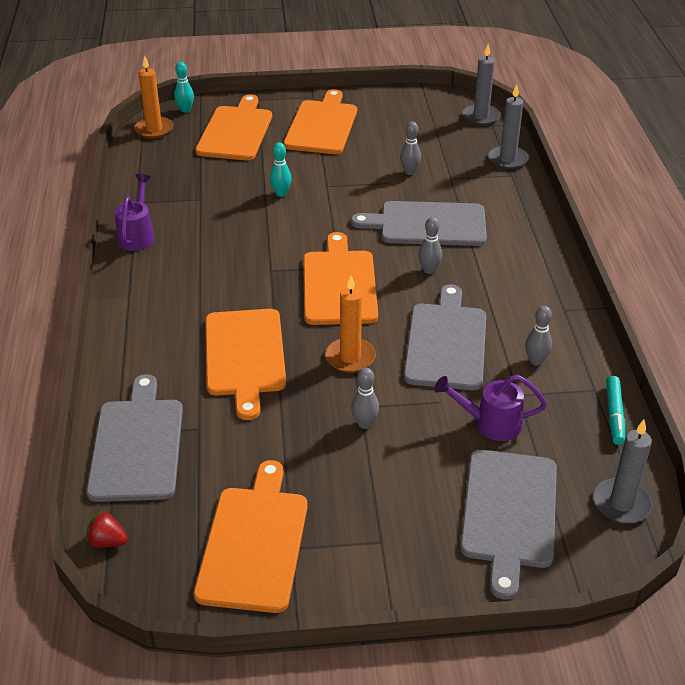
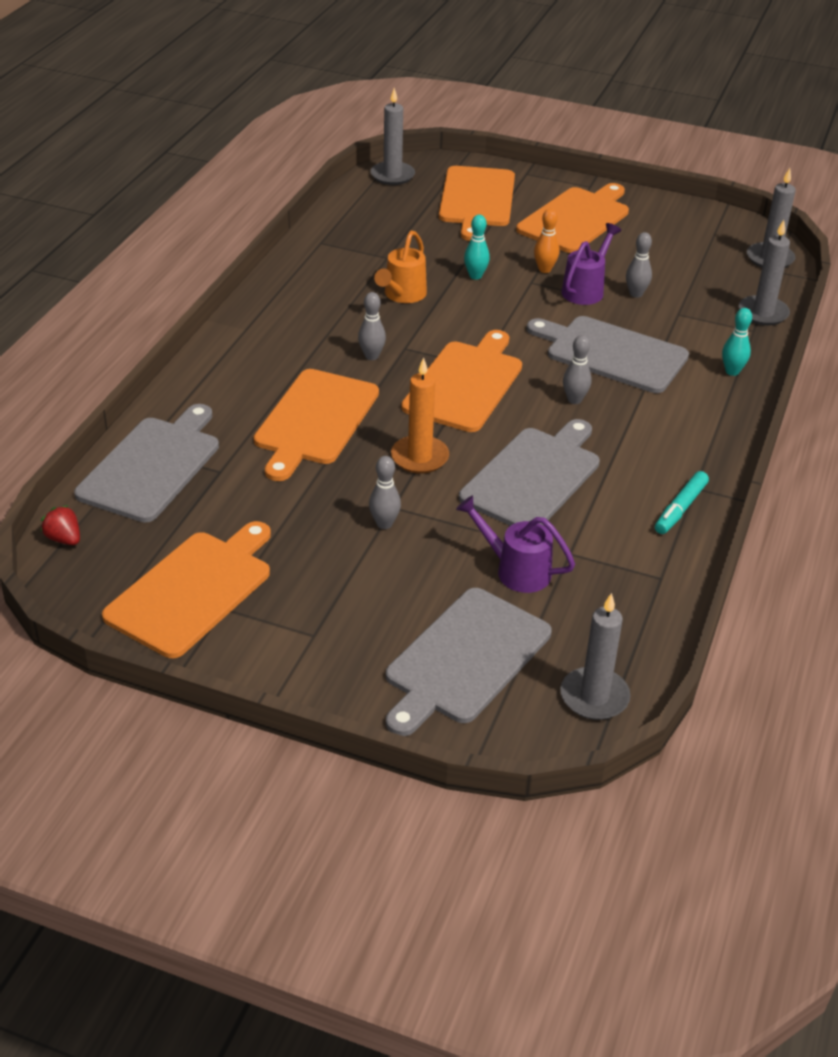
camera: 25 degrees right, 0 degrees up
purple watering can [115,174,155,251] -> purple watering can moved to [561,223,621,305]
orange candle [134,56,173,139] -> grey candle [370,88,415,185]
turquoise bowling pin [174,62,194,113] -> turquoise bowling pin moved to [722,308,752,376]
orange cutting board [195,94,272,160] -> orange cutting board turned 150 degrees clockwise [439,166,515,241]
grey bowling pin [525,306,552,366] -> grey bowling pin moved to [358,292,386,360]
turquoise marker [606,376,625,445] -> turquoise marker moved to [655,471,709,534]
none -> orange watering can [374,231,427,303]
none -> orange bowling pin [534,208,559,273]

